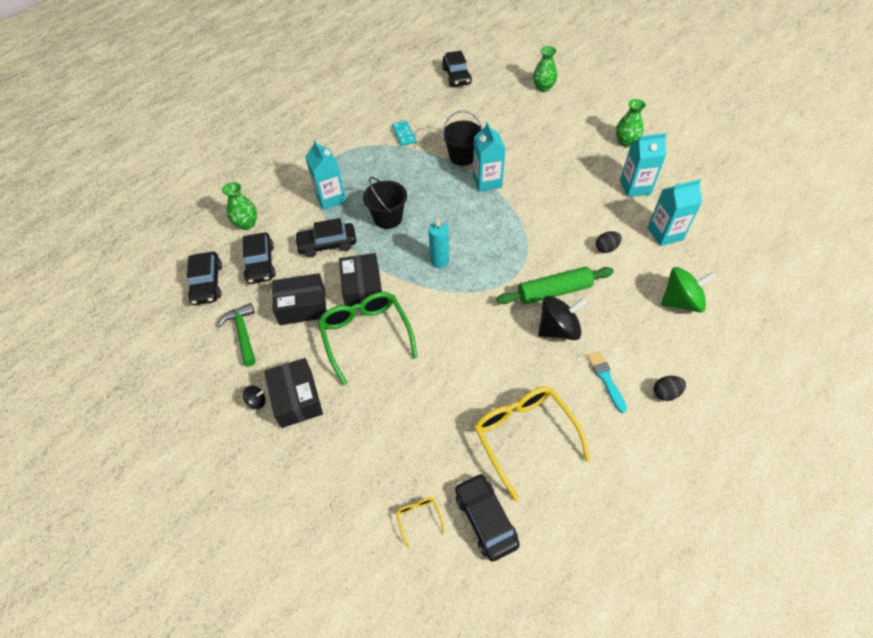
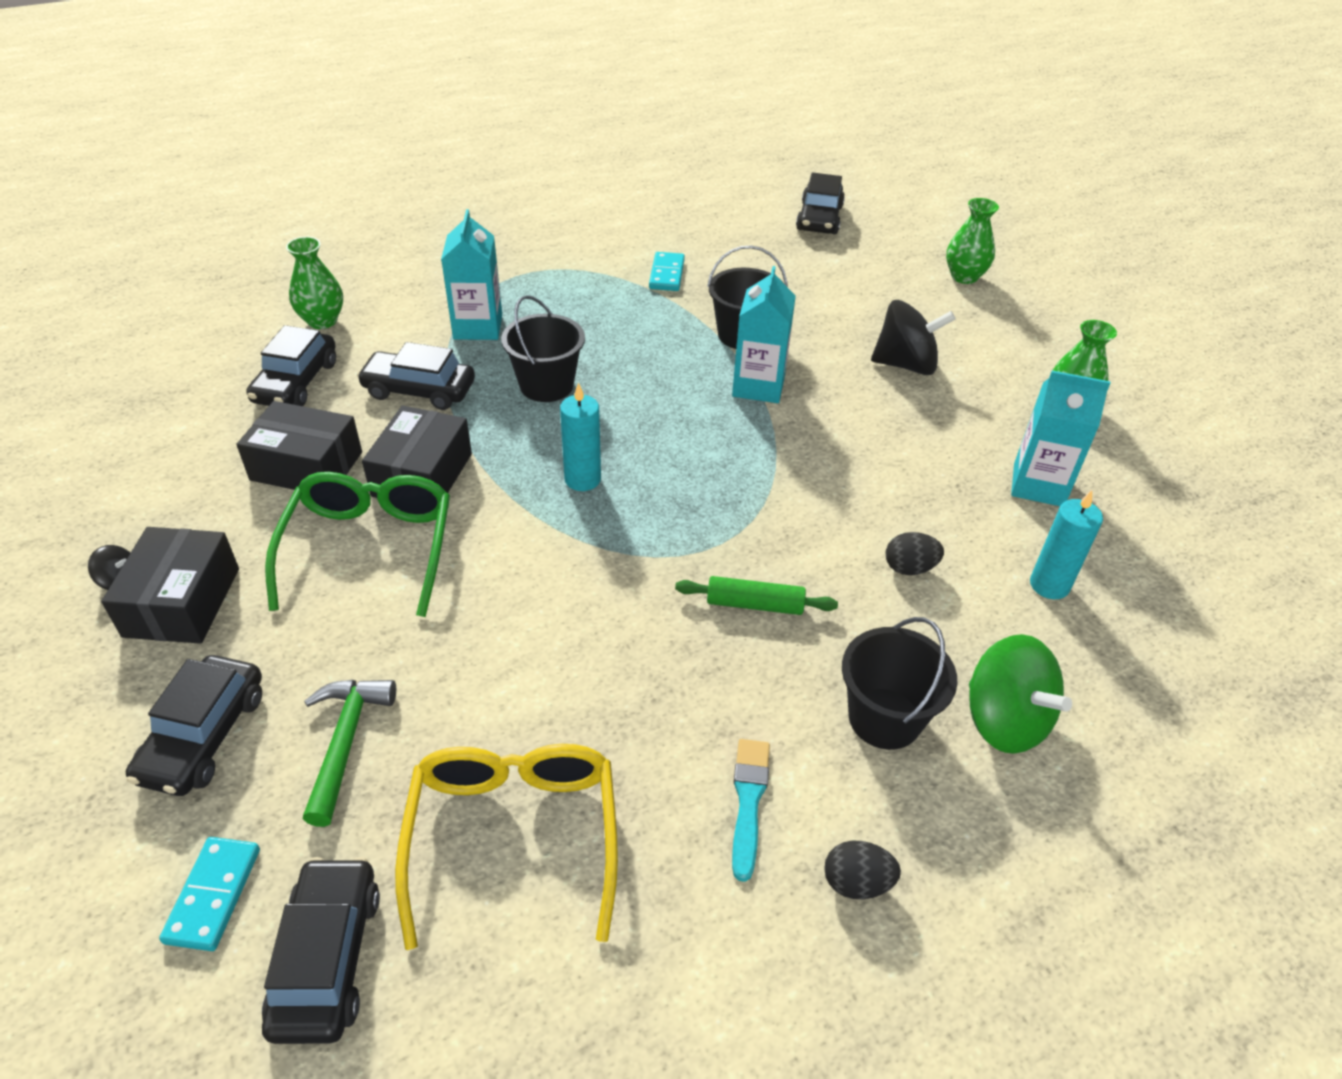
camera: 20 degrees right, 10 degrees down
black car [187,251,222,305] -> black car moved to [126,655,262,796]
green hammer [217,303,256,366] -> green hammer moved to [303,680,396,827]
yellow glasses [396,497,445,548] -> turquoise domino [159,837,260,951]
green rolling pin [496,267,614,304] -> green rolling pin [675,576,838,615], size x0.63
black spinning top [538,296,587,340] -> black spinning top moved to [871,300,955,375]
turquoise carton [647,179,702,246] -> turquoise candle [1030,490,1103,599]
green spinning top [661,267,716,312] -> green spinning top turned 45 degrees clockwise [969,634,1072,754]
none -> black bucket [842,617,958,750]

